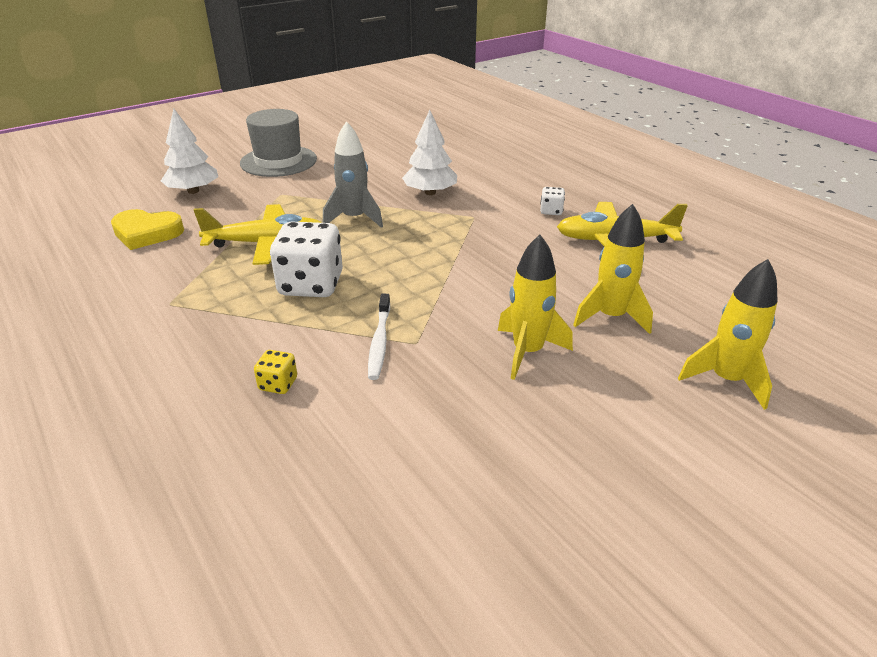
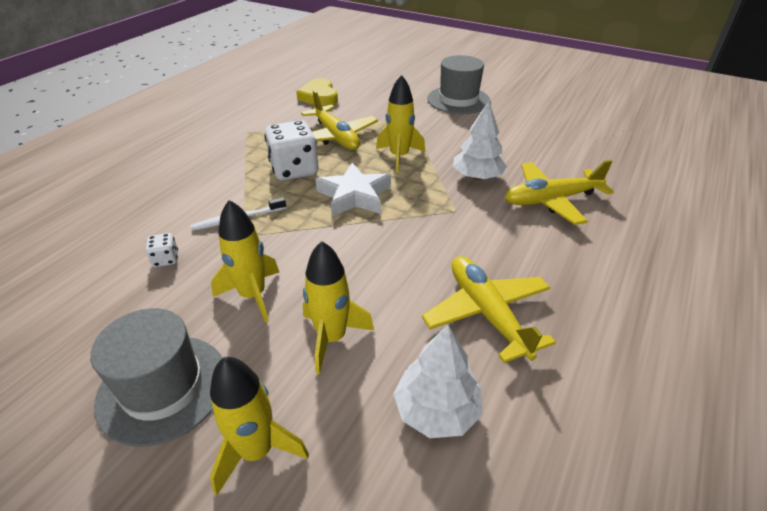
camera: 65 degrees right, 5 degrees up
white tree [161,109,218,194] -> white tree moved to [393,325,483,438]
yellow dice [254,350,297,394] -> none
grey rocket [323,121,383,228] -> yellow rocket [376,75,425,172]
white dice [540,187,565,215] -> white dice moved to [146,233,178,267]
none -> grey hat [90,308,222,446]
none -> white star [316,163,391,217]
none -> yellow plane [504,160,614,225]

